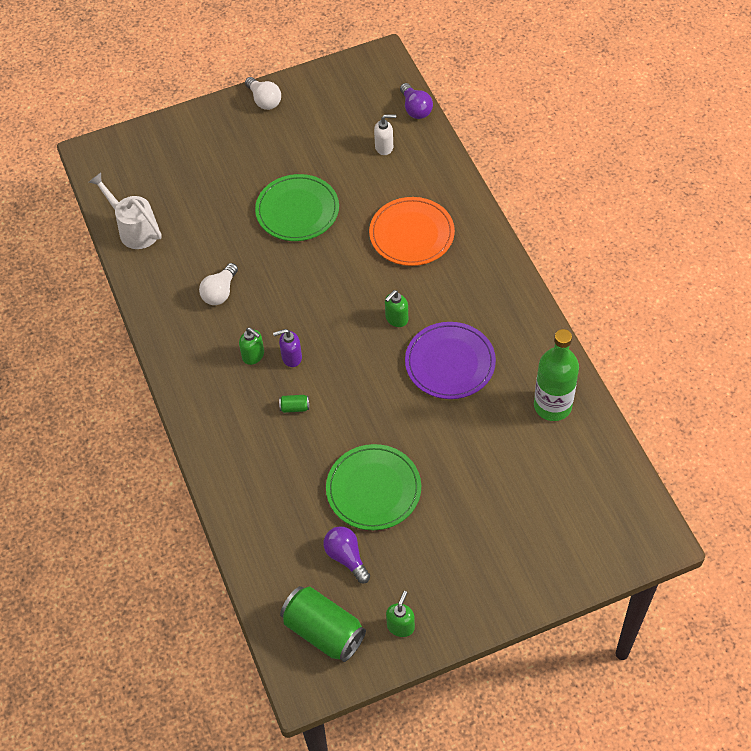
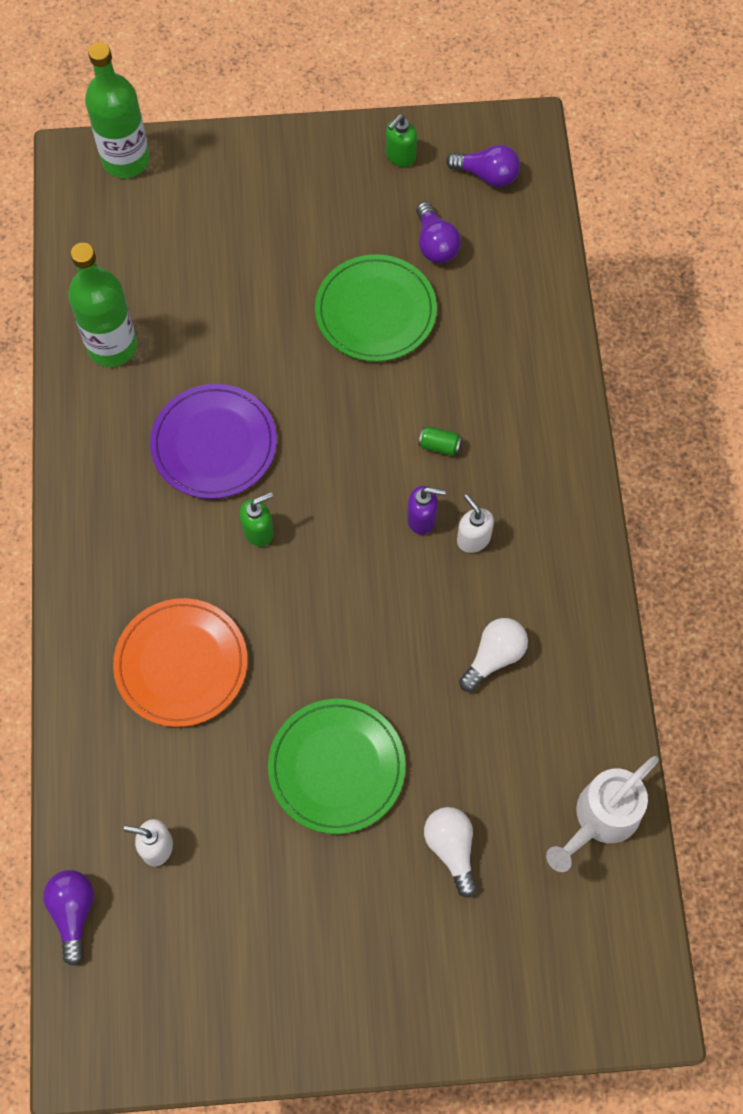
camera: 165 degrees left, 10 degrees up
white watering can [89,173,162,249] -> white watering can turned 75 degrees clockwise [546,756,659,872]
green soap dispenser [239,327,264,365] -> white soap dispenser [457,494,494,553]
white light bulb [245,77,281,110] -> white light bulb moved to [424,807,477,897]
green can [280,586,366,662] -> purple light bulb [446,145,520,187]
none -> green bottle [85,42,150,178]

